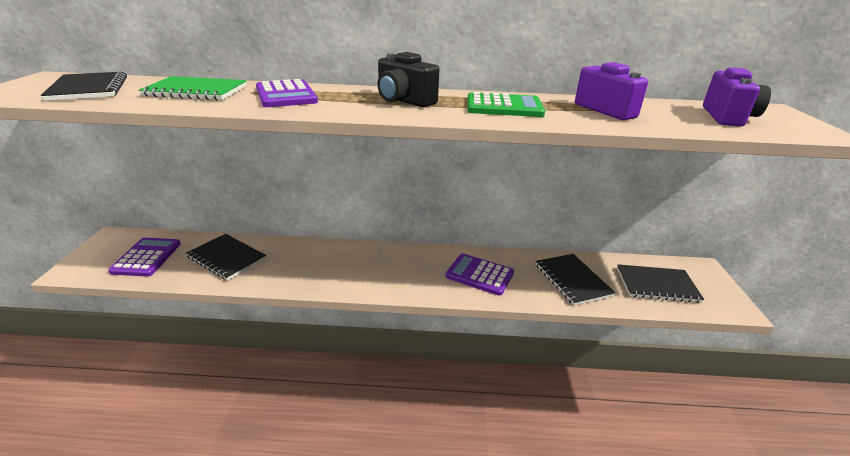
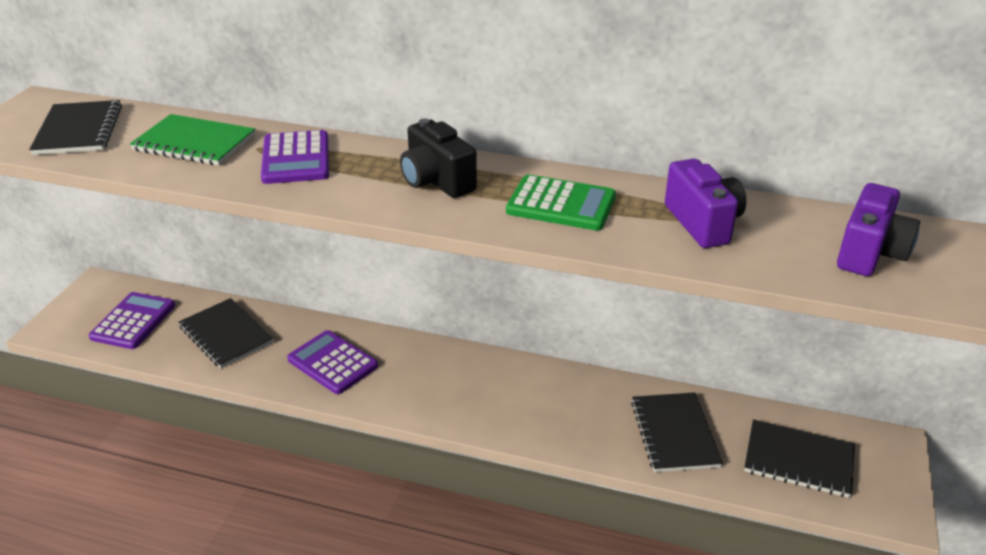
camera: 15 degrees right, 5 degrees up
purple calculator [445,253,514,296] -> purple calculator moved to [287,330,378,394]

